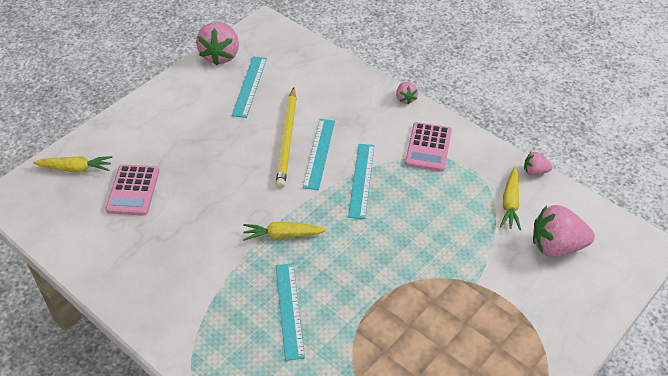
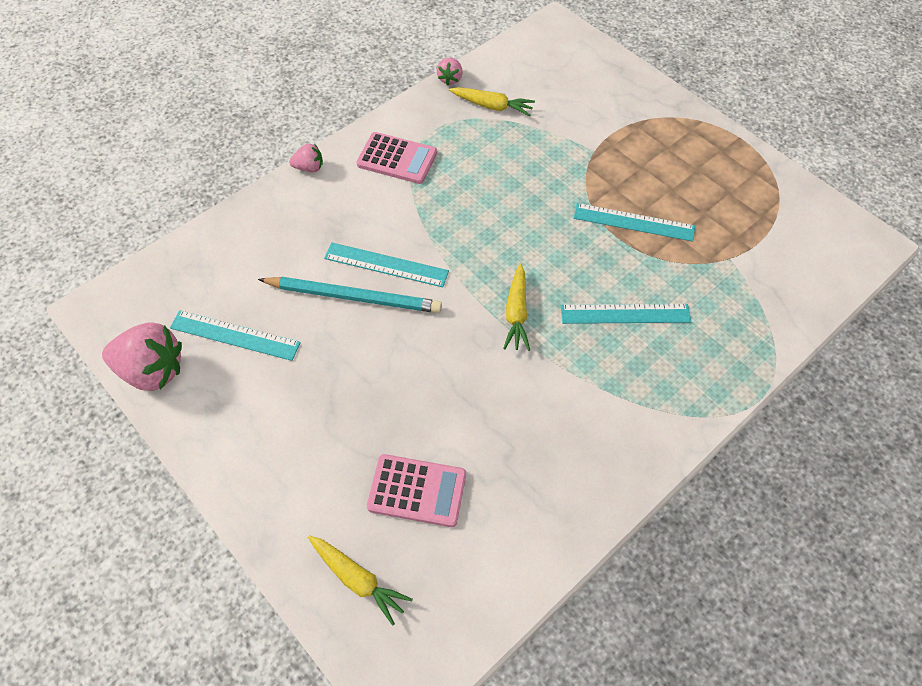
camera: 85 degrees left, 10 degrees up
yellow carrot [33,156,113,172] -> yellow carrot turned 120 degrees clockwise [308,535,413,626]
yellow pencil [276,87,297,188] -> turquoise pencil [258,277,442,313]
turquoise ruler [348,144,375,219] -> turquoise ruler moved to [574,203,695,242]
pink strawberry [533,205,595,257] -> none

